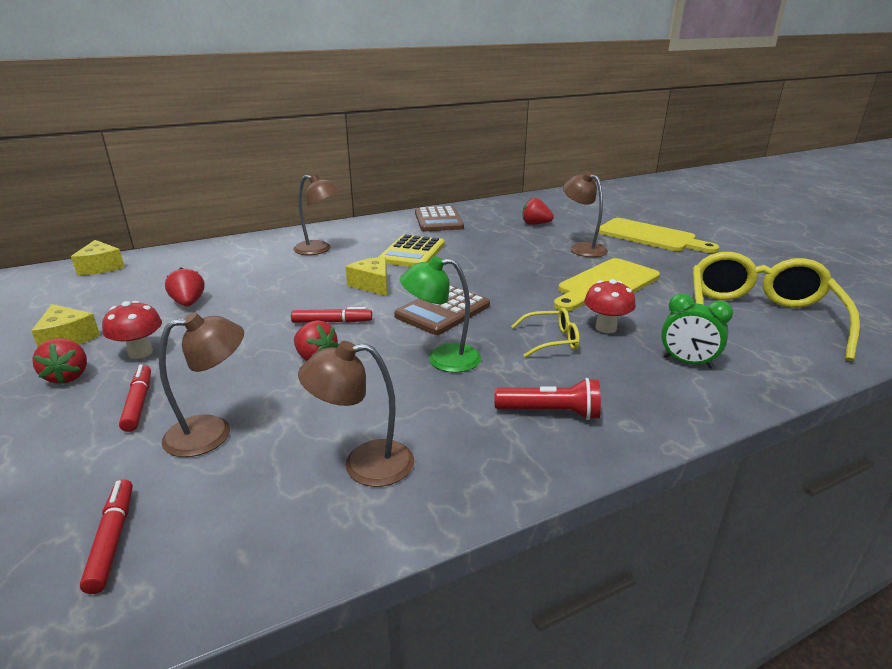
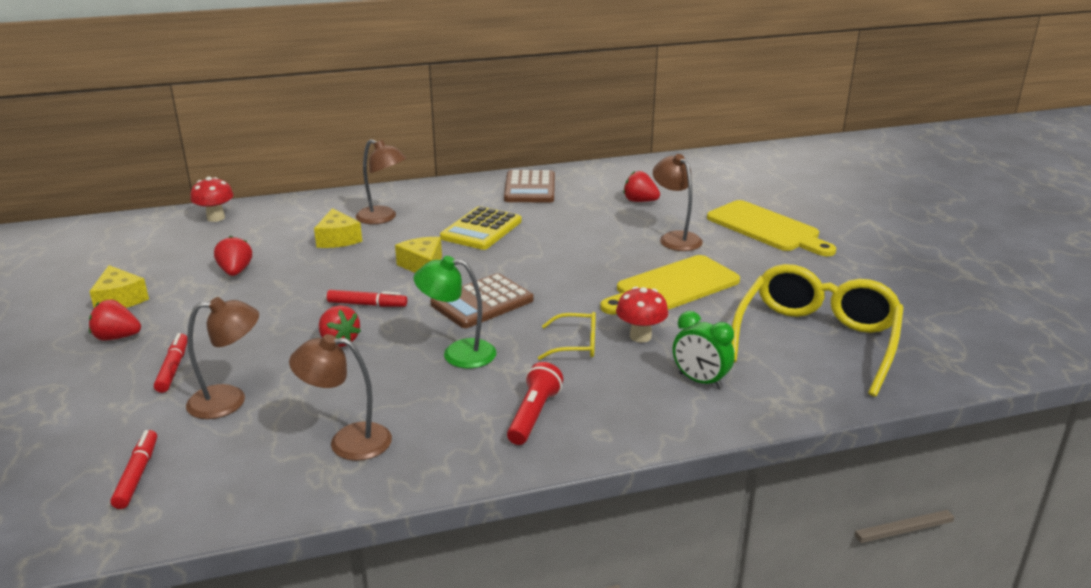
camera: 10 degrees right, 0 degrees up
red strawberry [32,338,87,384] -> red strawberry turned 105 degrees clockwise [89,300,141,341]
yellow cheese [71,240,125,275] -> yellow cheese moved to [314,208,362,248]
red mushroom [102,301,162,359] -> red mushroom moved to [190,177,234,222]
red flashlight [494,378,601,420] -> red flashlight turned 90 degrees counterclockwise [507,362,563,445]

